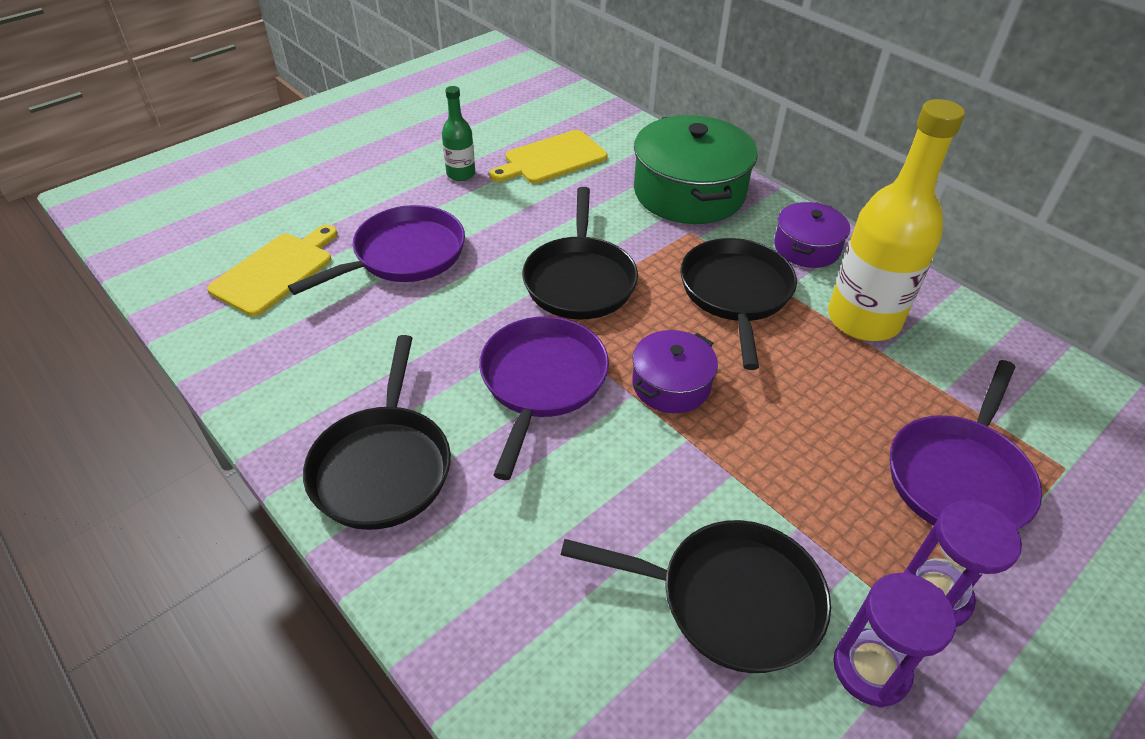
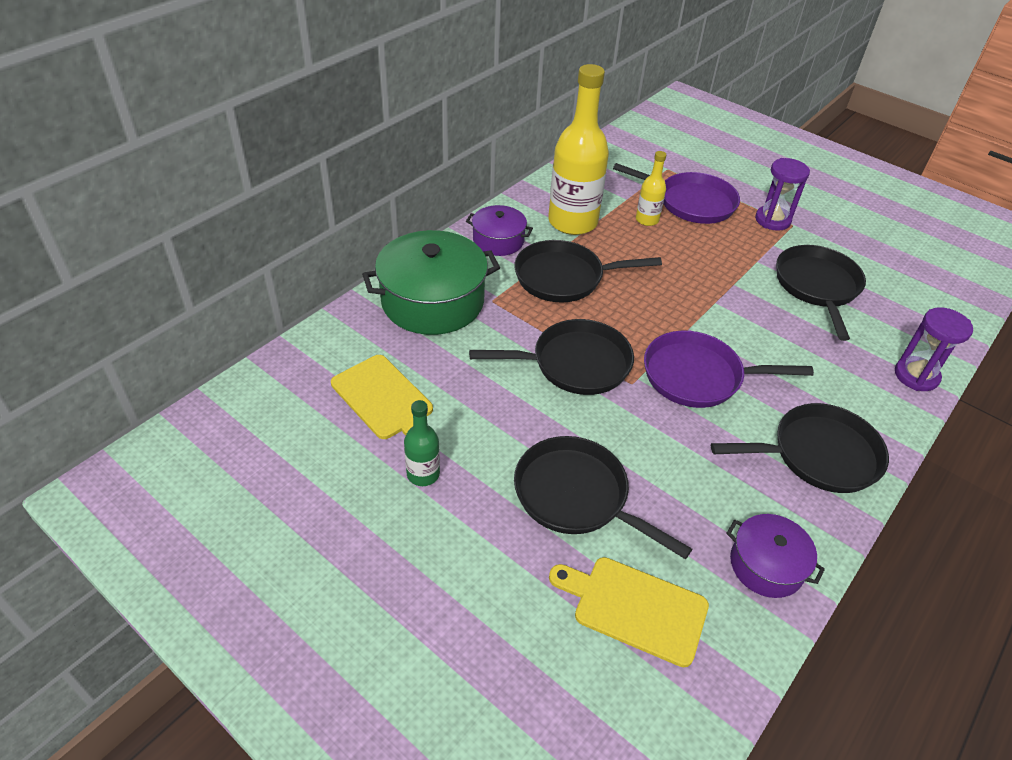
camera: 100 degrees left, 0 degrees up
purple pan [288,205,465,295] -> black pan [514,436,692,559]
purple pot [632,330,718,413] -> purple pot moved to [726,514,825,598]
purple hourglass [834,573,956,708] -> purple hourglass moved to [895,307,973,391]
none -> yellow bottle [636,151,666,226]

